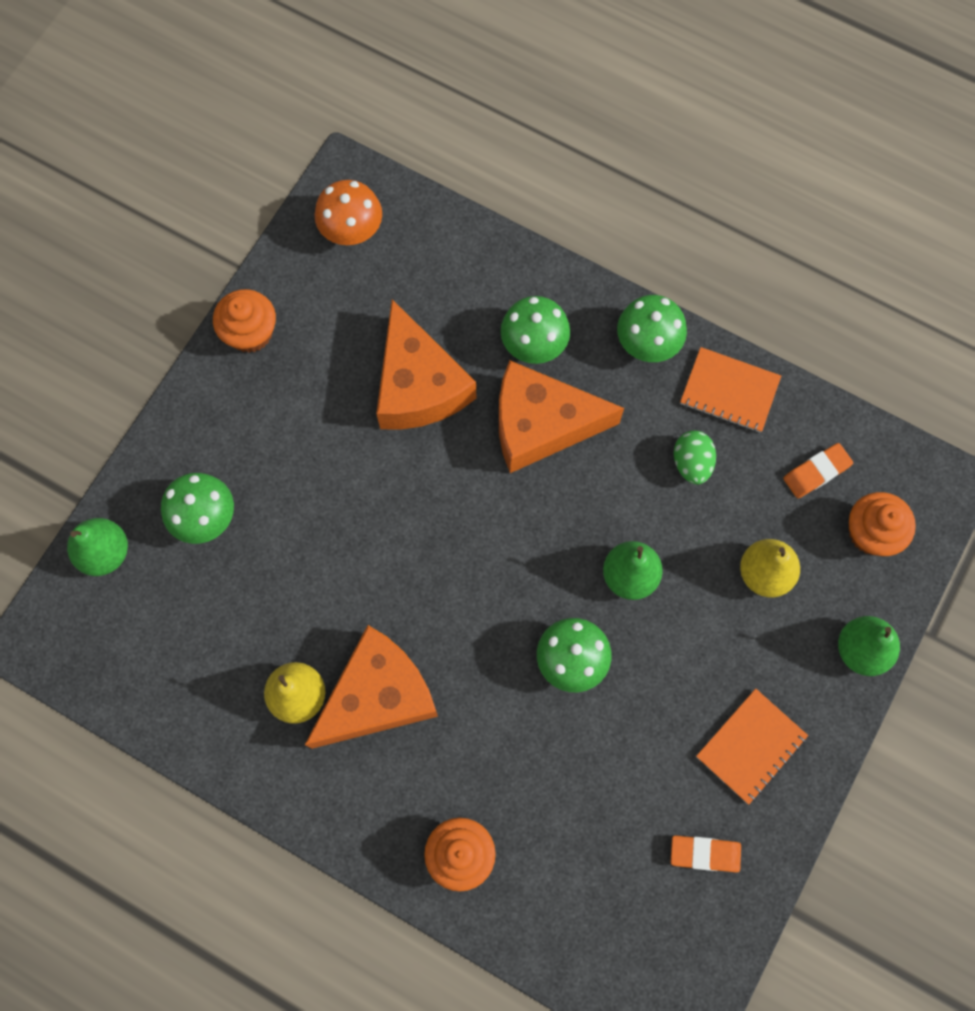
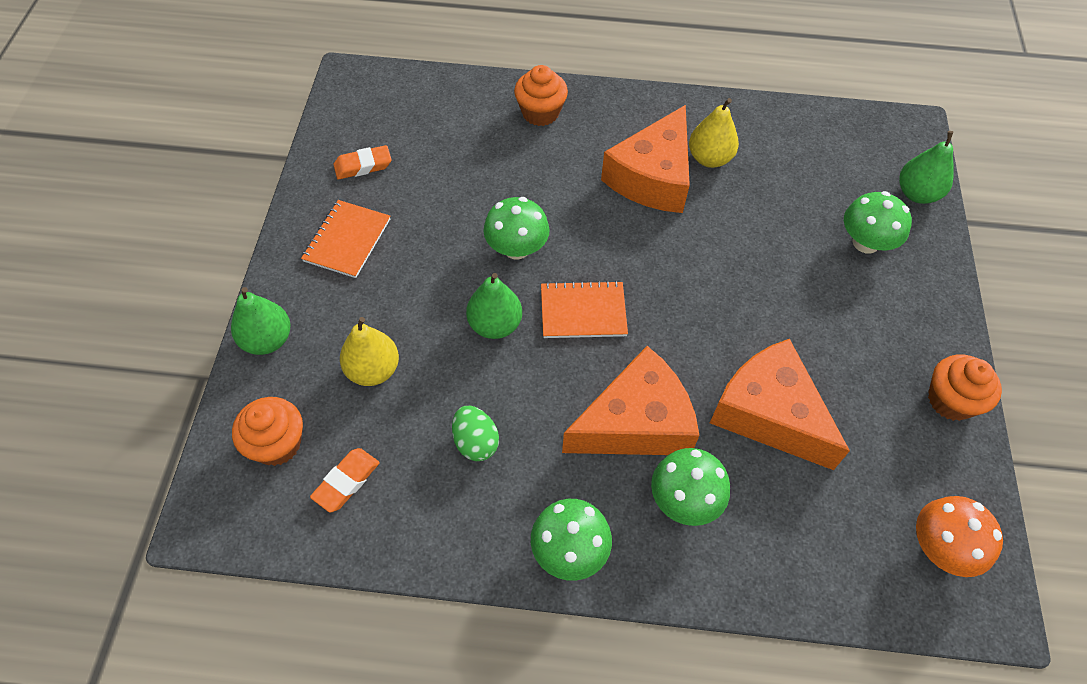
camera: 155 degrees right, 15 degrees down
orange notebook [680,347,781,433] -> orange notebook moved to [541,281,628,338]

